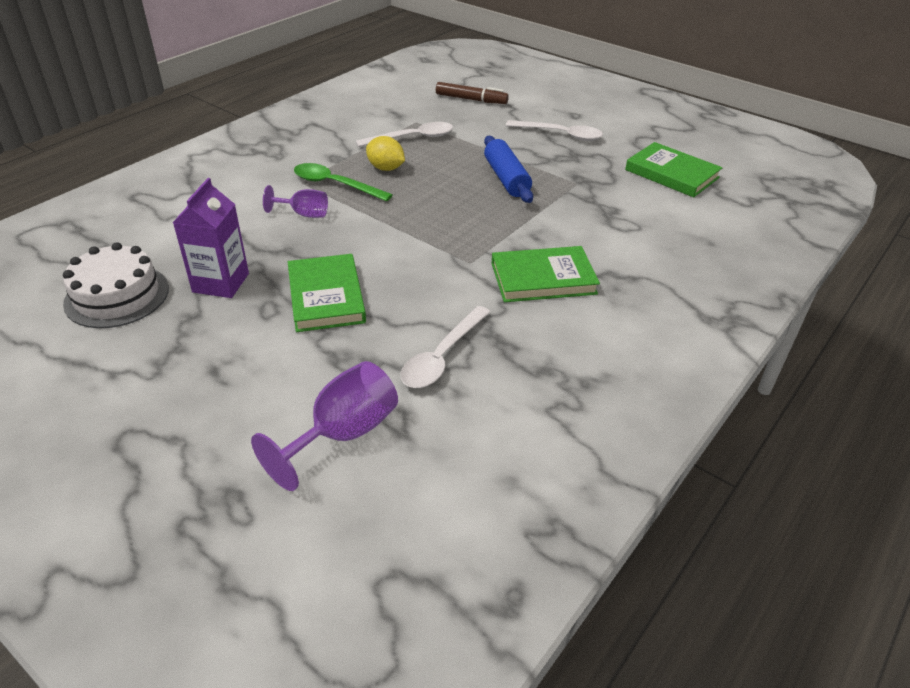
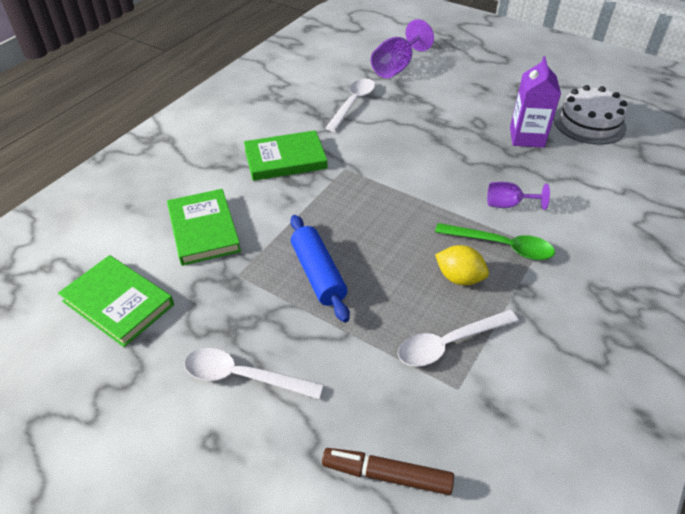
camera: 175 degrees right, 5 degrees up
green book [288,254,366,332] -> green book moved to [167,189,241,266]

